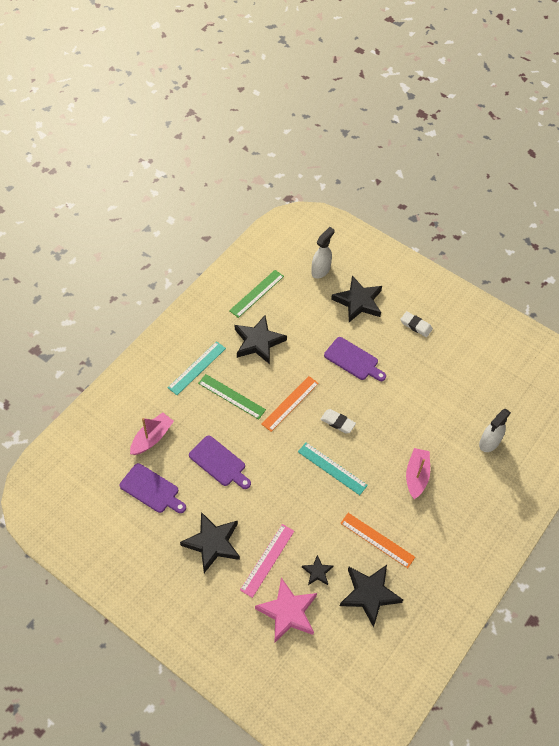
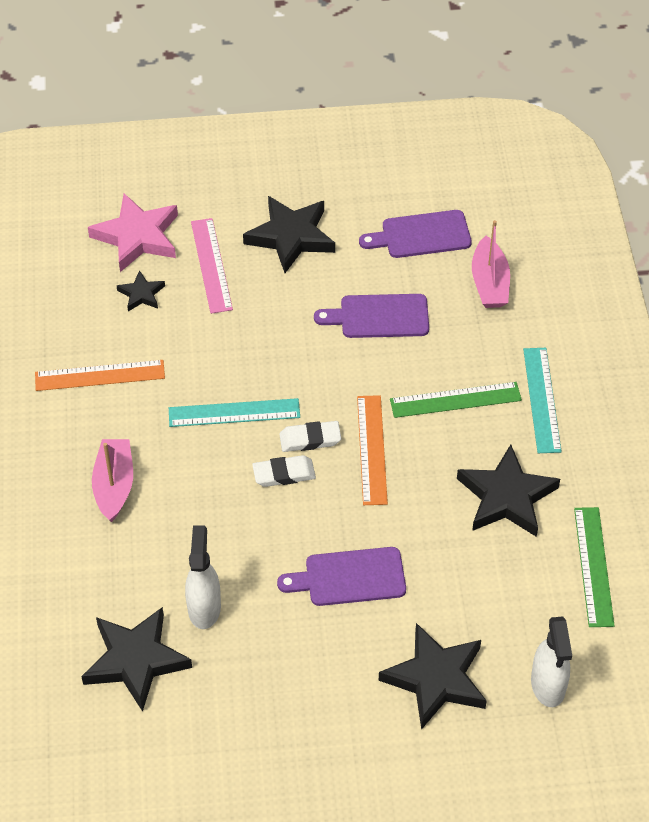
camera: 140 degrees right, 5 degrees down
black star [340,565,403,627] -> black star moved to [81,607,192,712]
white eraser [400,311,433,337] -> white eraser moved to [279,421,341,452]
pink boat [406,448,430,499] -> pink boat turned 150 degrees counterclockwise [92,439,133,522]
white spray bottle [479,409,511,452] -> white spray bottle moved to [185,525,221,629]

